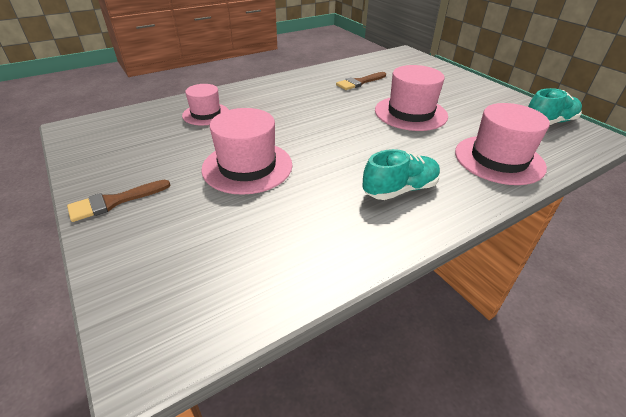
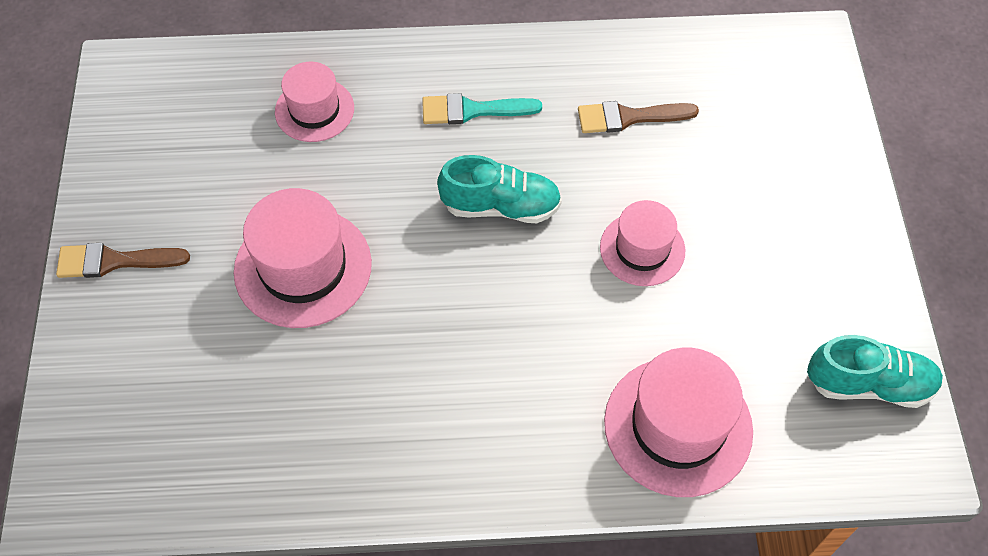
camera: 30 degrees right, 20 degrees up
turquoise shoe [362,149,440,200] -> turquoise shoe moved to [437,155,562,223]
pink hat [375,65,448,131] -> pink hat [600,200,685,286], size x0.63
none -> turquoise brush [422,93,542,124]

